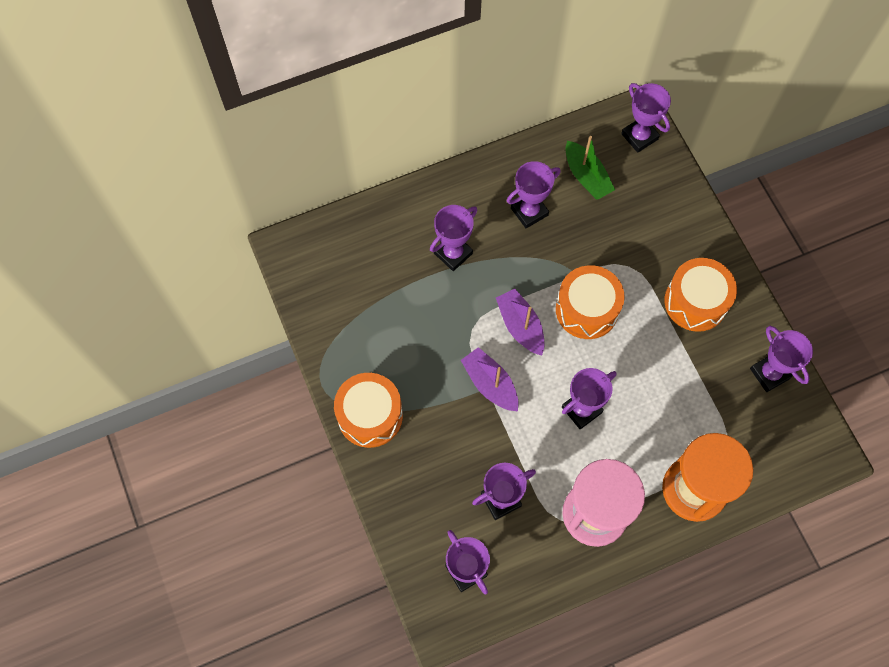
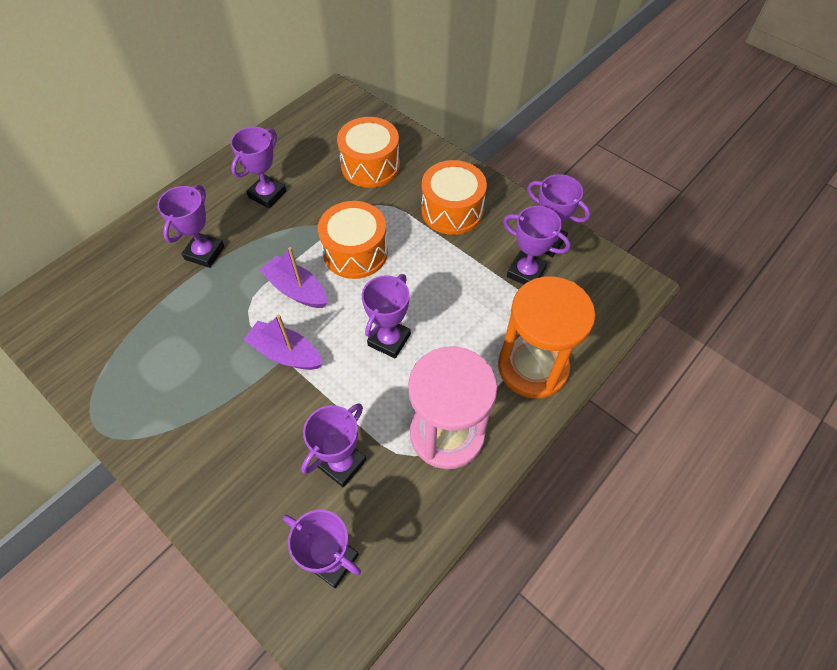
camera: 25 degrees left, 10 degrees down
orange drum [334,373,403,448] -> orange drum moved to [337,117,400,188]
green boat [565,136,615,200] -> none
purple trophy [621,83,671,153] -> purple trophy moved to [503,206,571,285]

